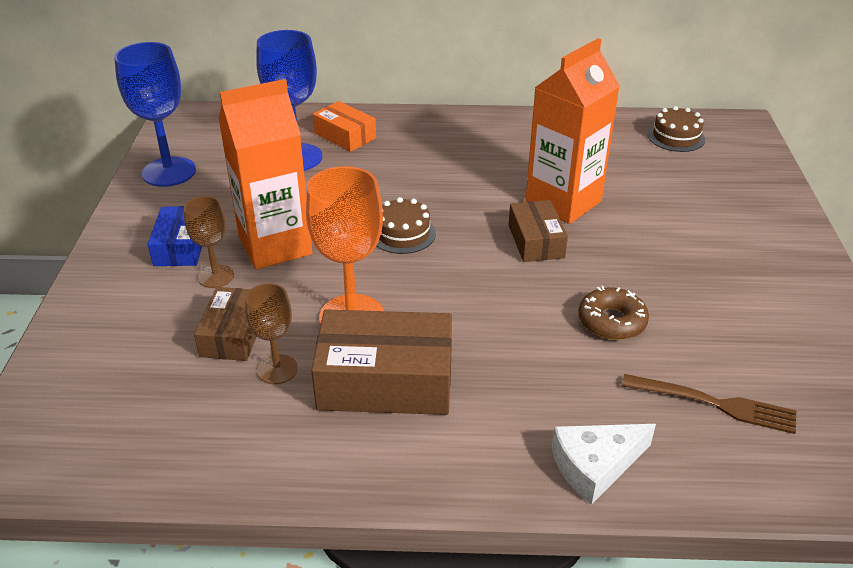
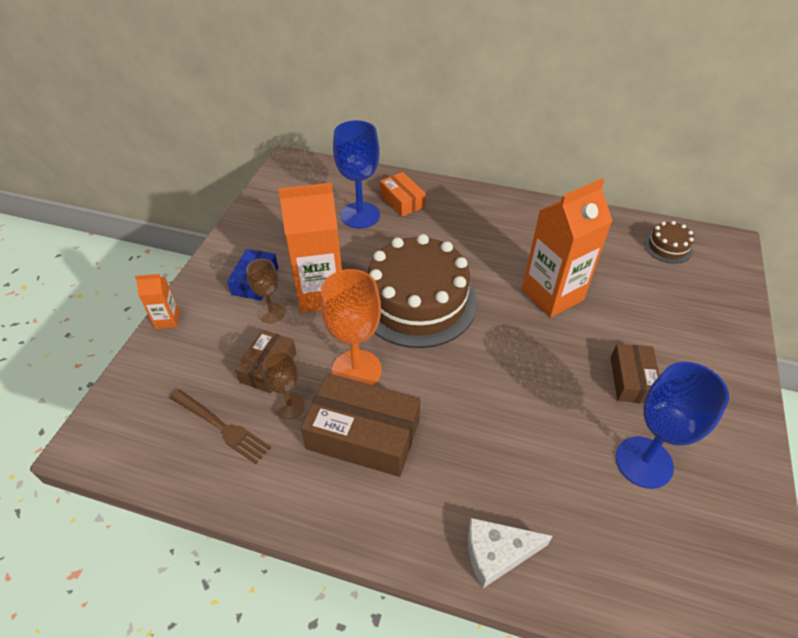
camera: 15 degrees right, 10 degrees up
blue goblet [114,42,196,187] -> blue goblet moved to [616,362,729,489]
brown cake [377,197,436,254] -> brown cake [368,234,477,348], size x2.33
brown box [509,200,568,262] -> brown box moved to [610,344,660,403]
brown donut [578,286,649,340] -> none
brown fork [622,374,796,434] -> brown fork moved to [170,389,271,464]
none -> orange carton [135,274,180,329]

